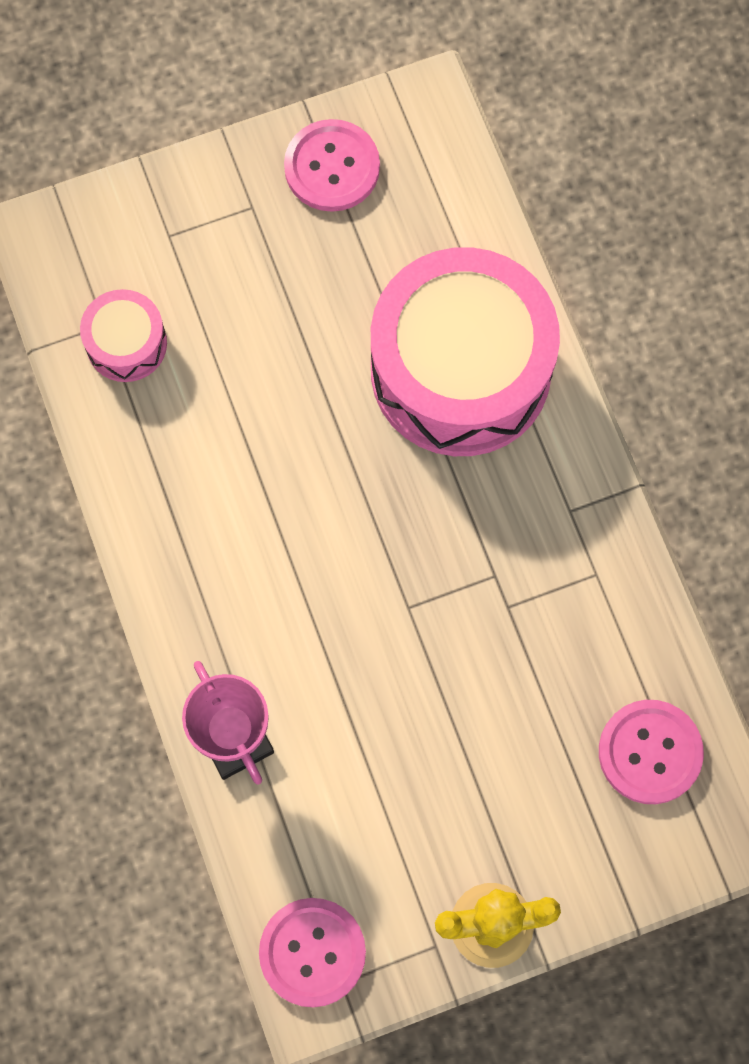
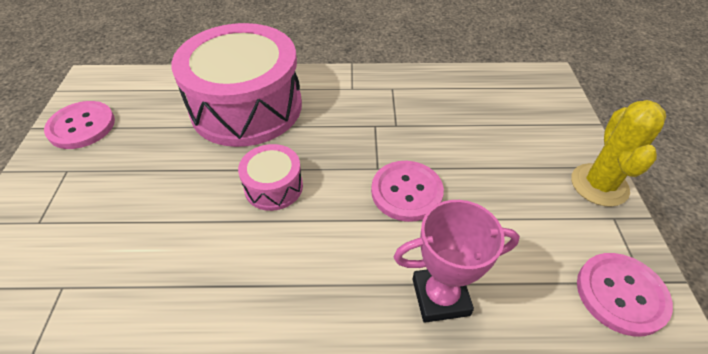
camera: 70 degrees left, 25 degrees down
pink drum [80,289,167,382] -> pink drum moved to [238,144,303,211]
pink button [599,700,704,804] -> pink button moved to [371,161,444,222]

